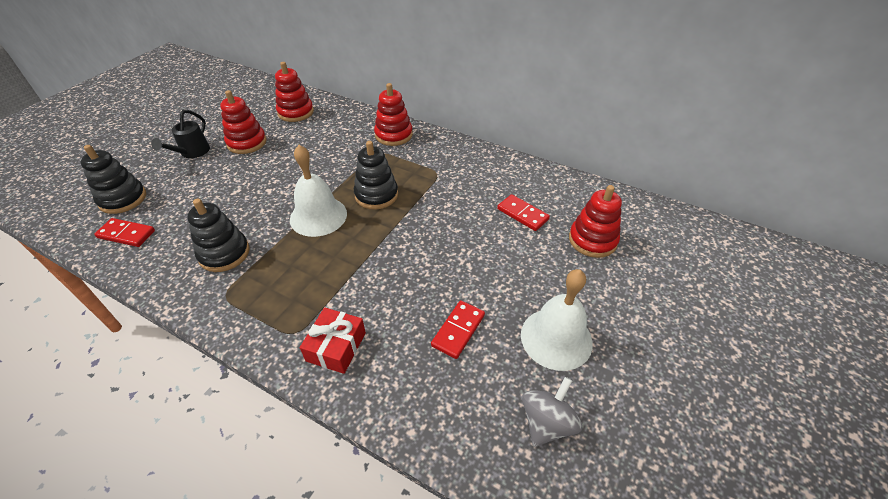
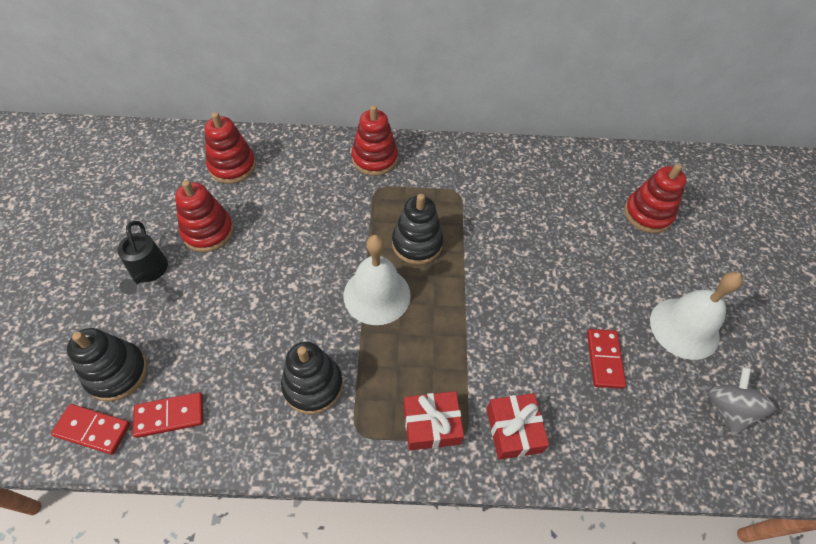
camera: 30 degrees left, 10 degrees up
red domino [497,194,550,231] -> red domino moved to [51,404,130,455]
none -> red gift [404,391,464,451]

